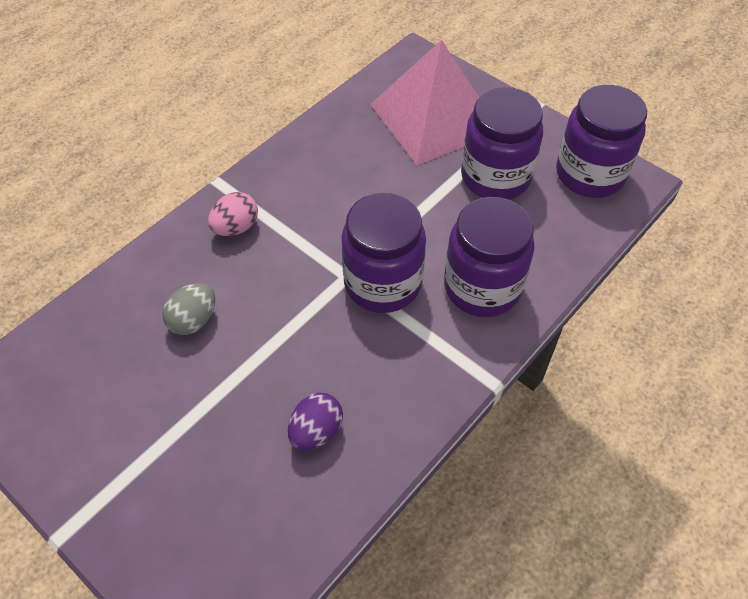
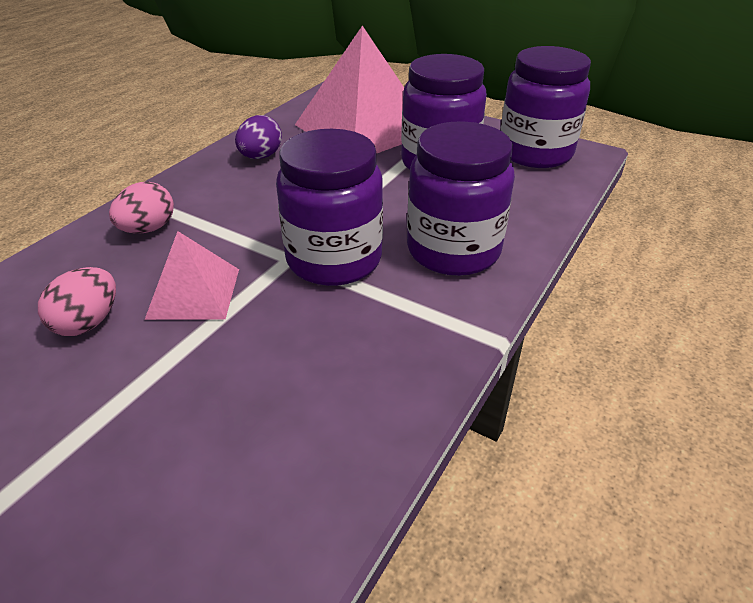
camera: 10 degrees left, 15 degrees down
grey egg [162,283,215,335] -> pink egg [38,267,116,336]
purple egg [288,393,343,450] -> purple egg moved to [235,115,282,159]
none -> pink pyramid [145,231,239,320]

